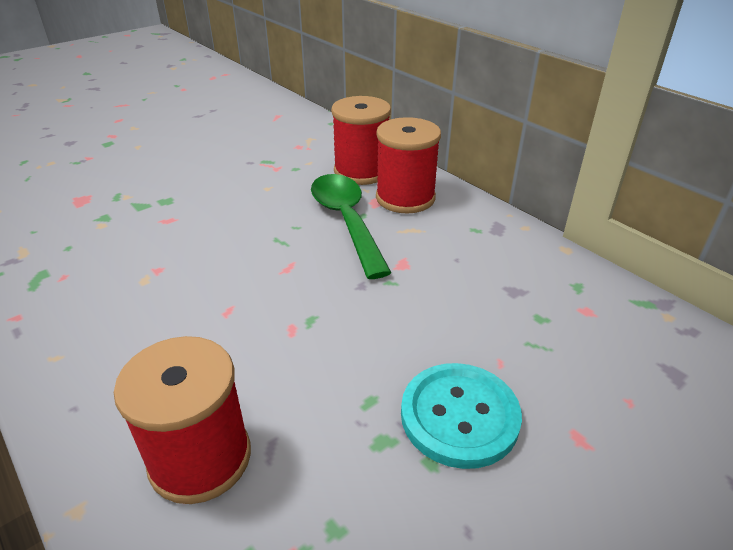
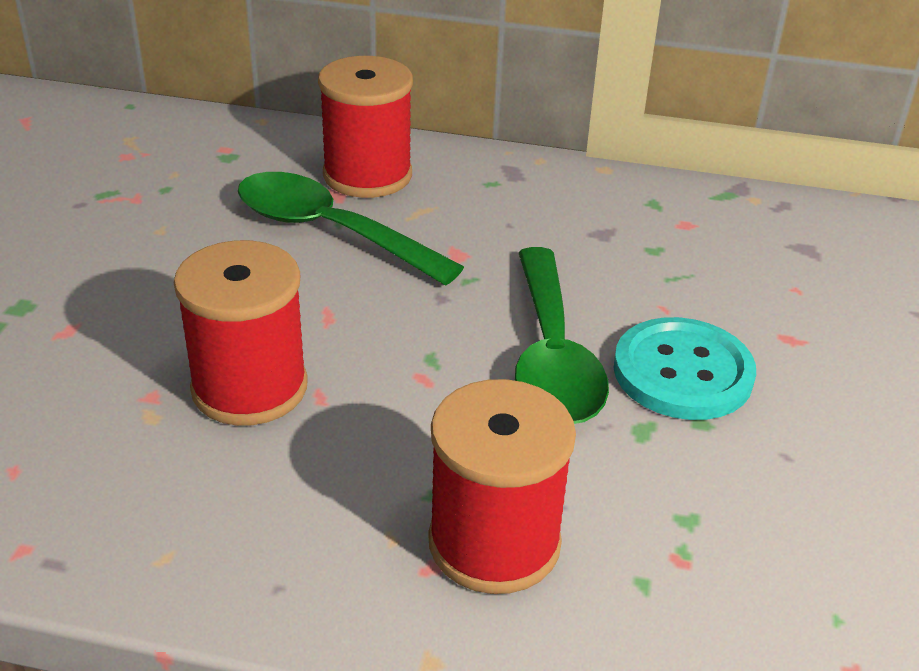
camera: 40 degrees left, 0 degrees up
red spool [331,96,391,185] -> red spool moved to [174,240,308,426]
none -> green spoon [515,247,609,424]

